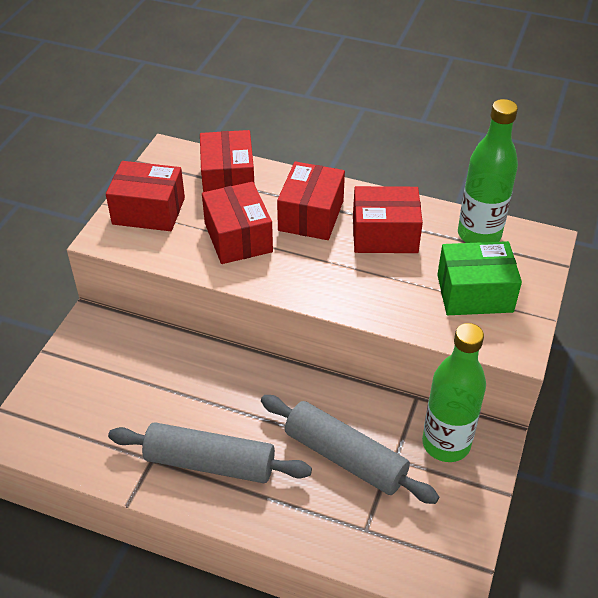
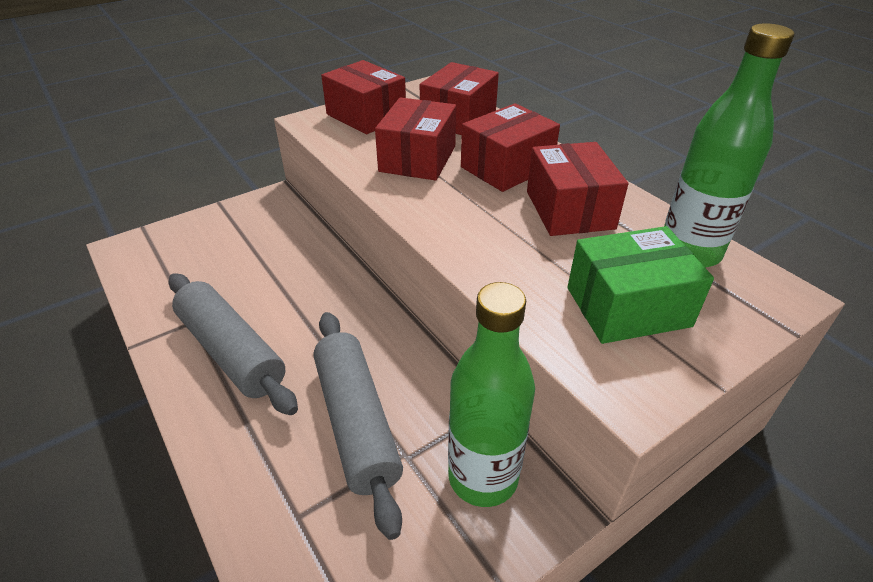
camera: 35 degrees right, 5 degrees down
red box [353,186,423,253] -> red box turned 45 degrees clockwise [527,142,628,236]
green box [437,241,522,315] -> green box turned 45 degrees counterclockwise [568,226,714,344]

